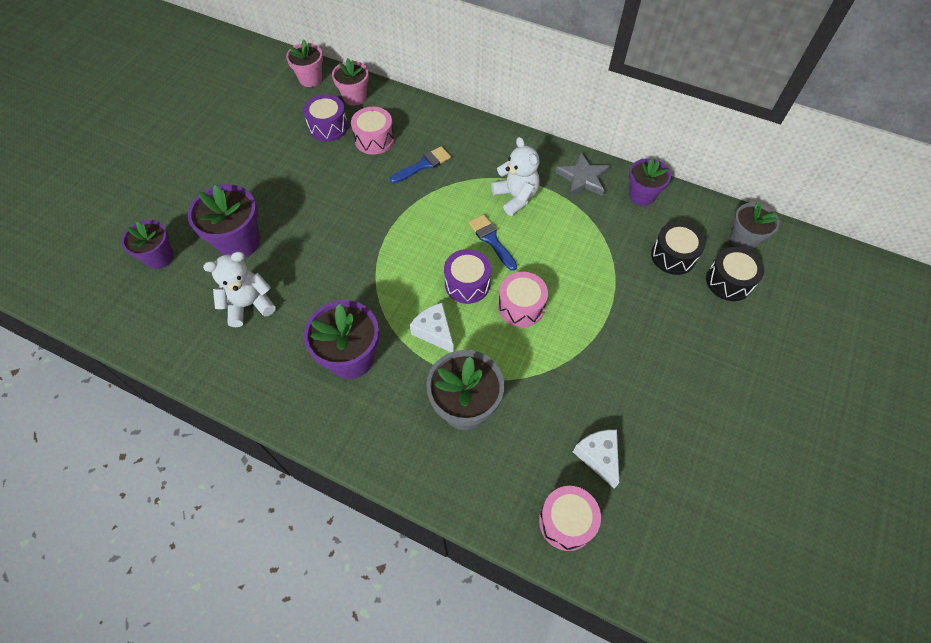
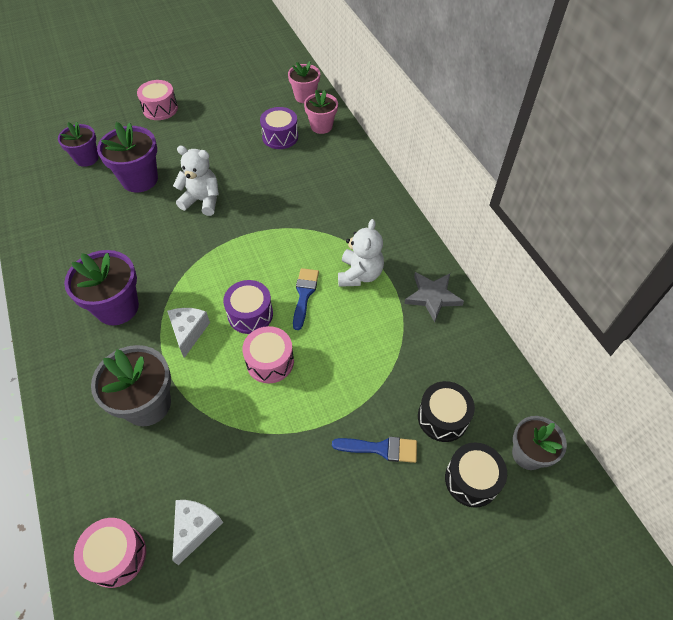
camera: 40 degrees right, 5 degrees down
white teddy bear [203,252,276,327] -> white teddy bear moved to [173,146,219,216]
pink drum [351,107,394,155] -> pink drum moved to [137,80,178,120]
blue brush [390,146,451,183] -> blue brush moved to [332,437,417,463]
purple flower pot [629,158,671,206] -> none

